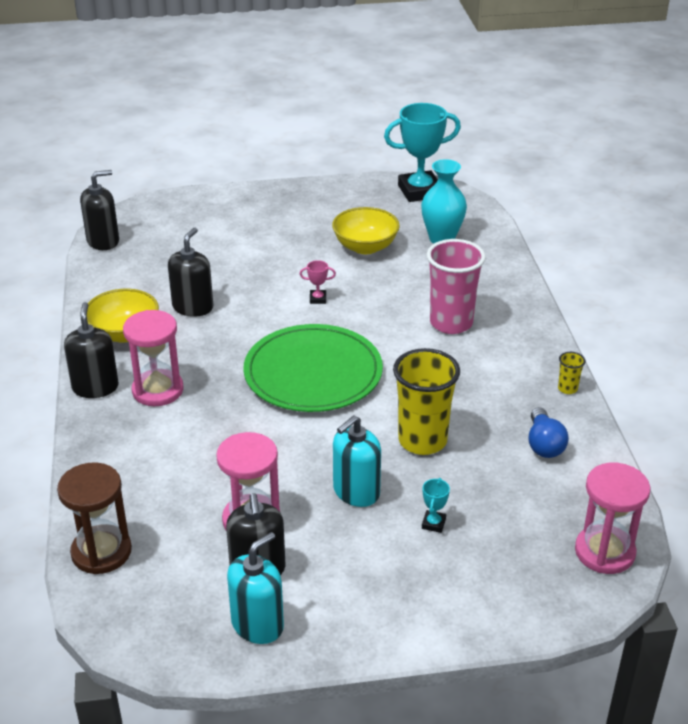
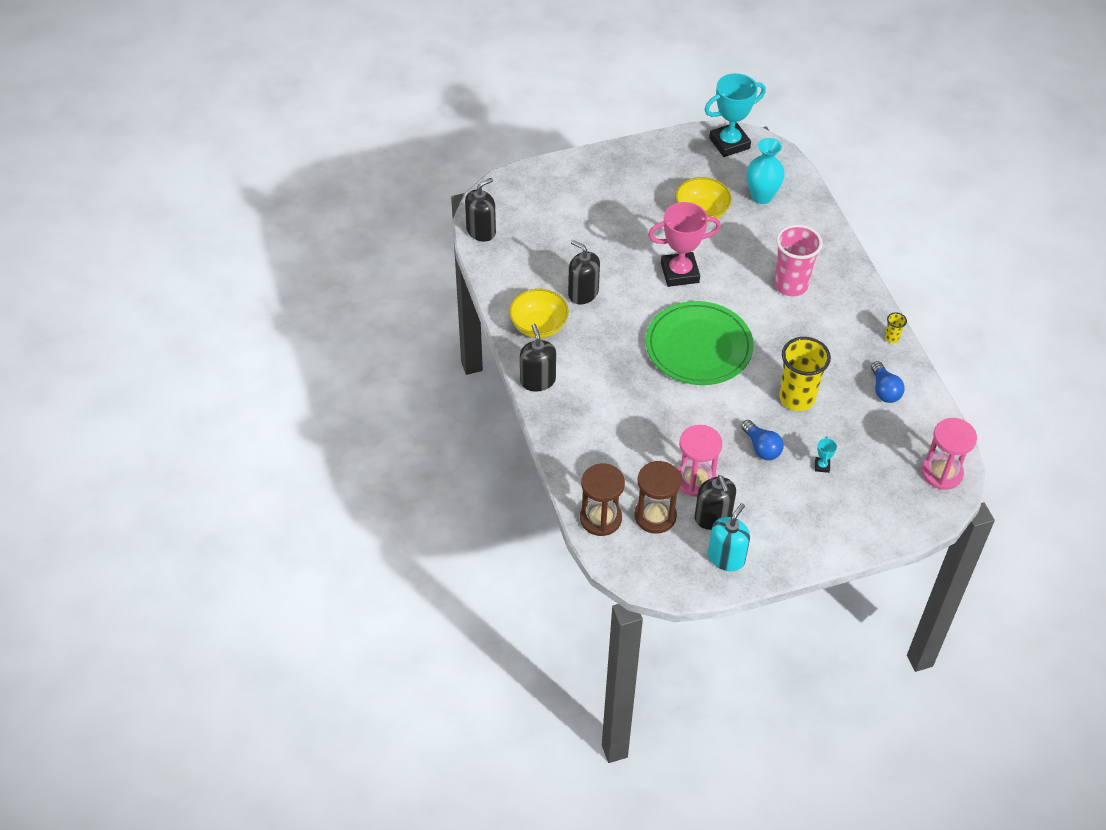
camera: 10 degrees left, 15 degrees up
pink hourglass [123,310,183,406] -> none
black soap dispenser [168,228,213,317] -> black soap dispenser turned 60 degrees counterclockwise [568,240,600,304]
pink trophy [300,260,336,304] -> pink trophy [648,202,721,287], size x2.48
turquoise soap dispenser [333,415,381,507] -> blue light bulb [741,420,784,460]
none -> brown hourglass [634,461,681,534]

